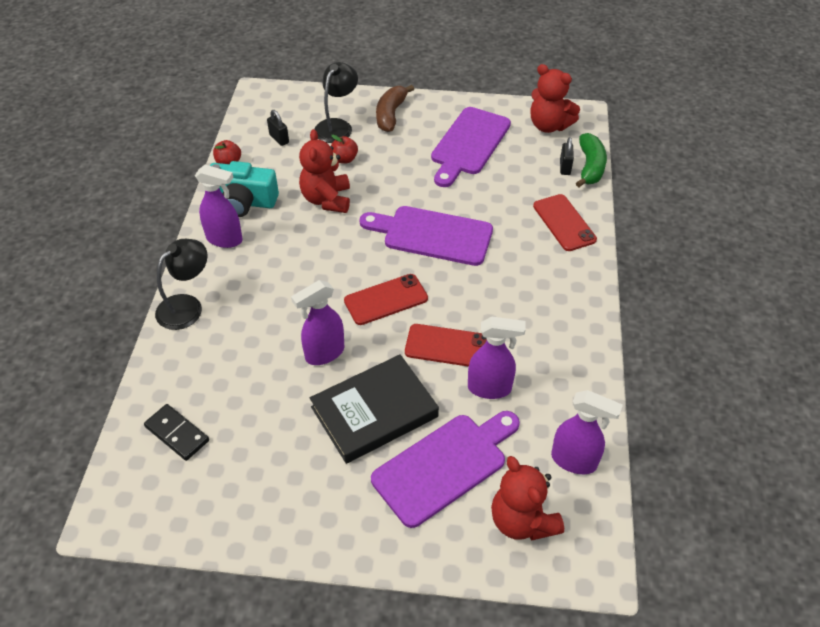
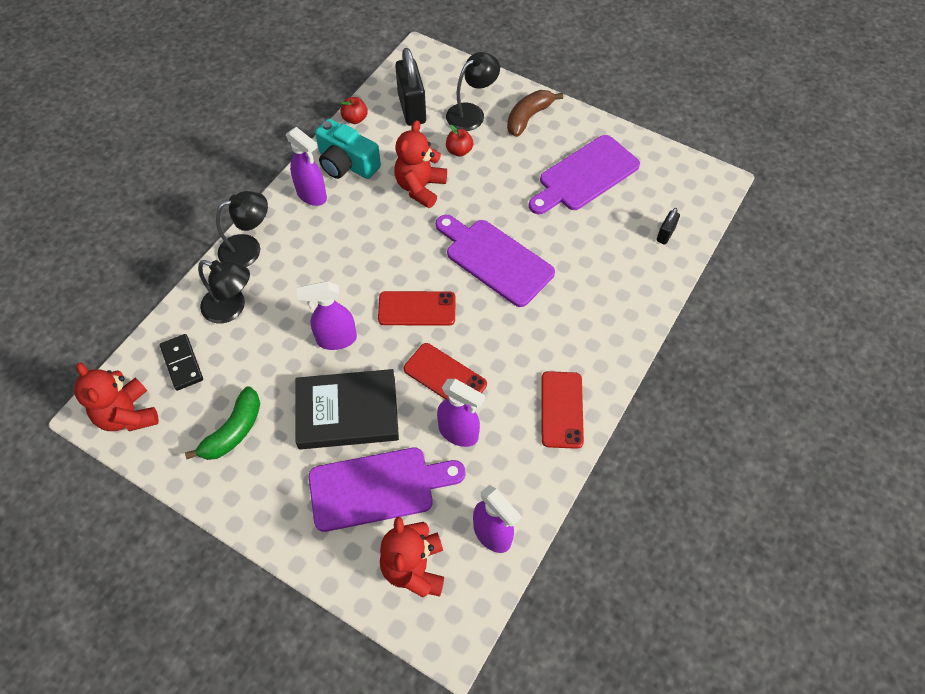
camera: 25 degrees right, 10 degrees up
black padlock [267,110,289,146] -> black padlock [395,48,426,126], size x2.05
red teddy bear [531,64,580,133] -> red teddy bear moved to [74,362,159,431]
red phone [533,194,597,251] -> red phone moved to [541,371,584,449]
green banana [576,133,607,187] -> green banana moved to [185,386,260,460]
none -> black lamp [198,260,250,323]

